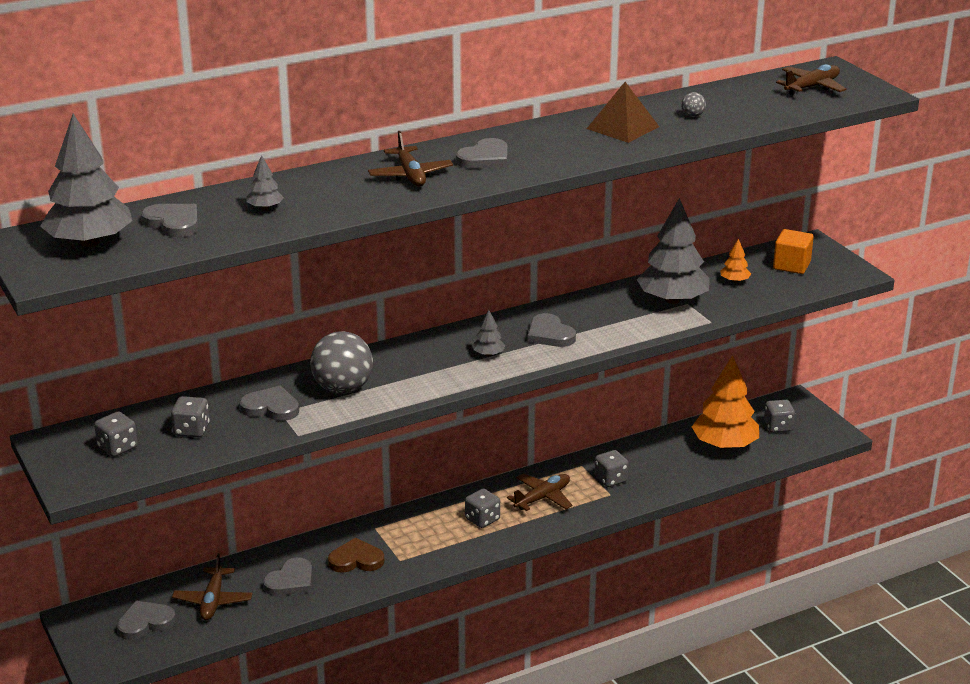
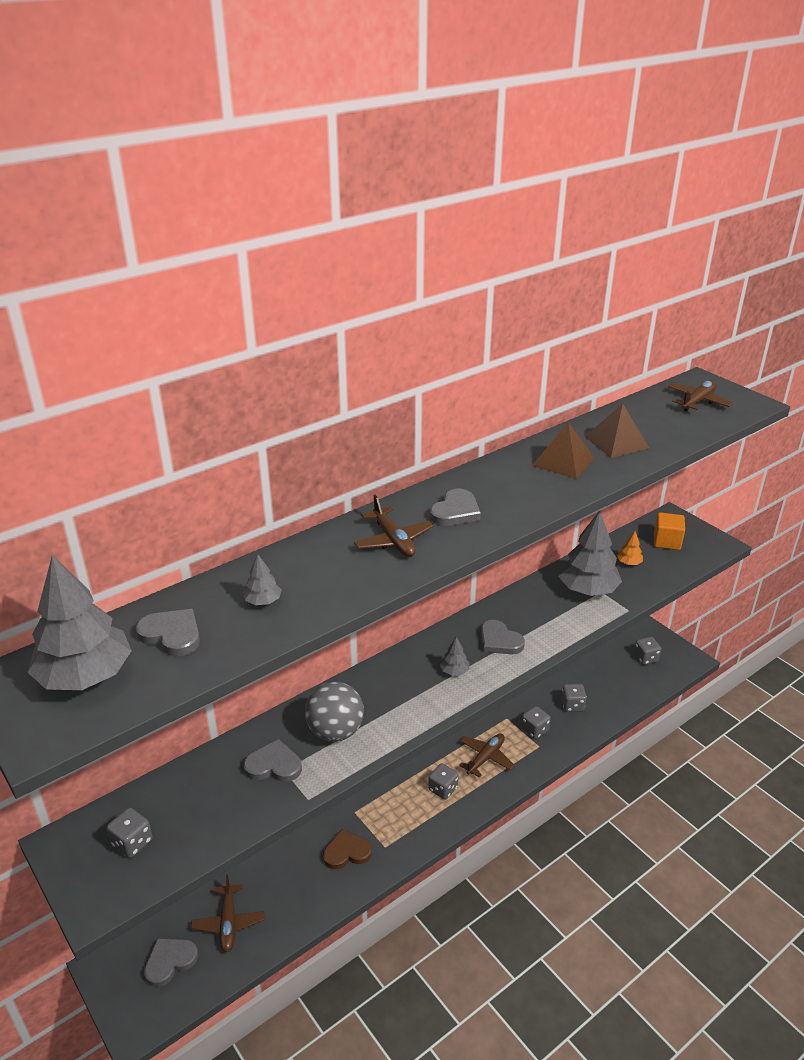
camera: 10 degrees left, 5 degrees up
grey dice [171,396,210,437] -> grey dice moved to [561,684,587,712]
grey heart [263,557,312,596] -> none
grey ball [681,92,706,117] -> brown pyramid [585,404,649,458]
orange tree [692,355,759,449] -> none

